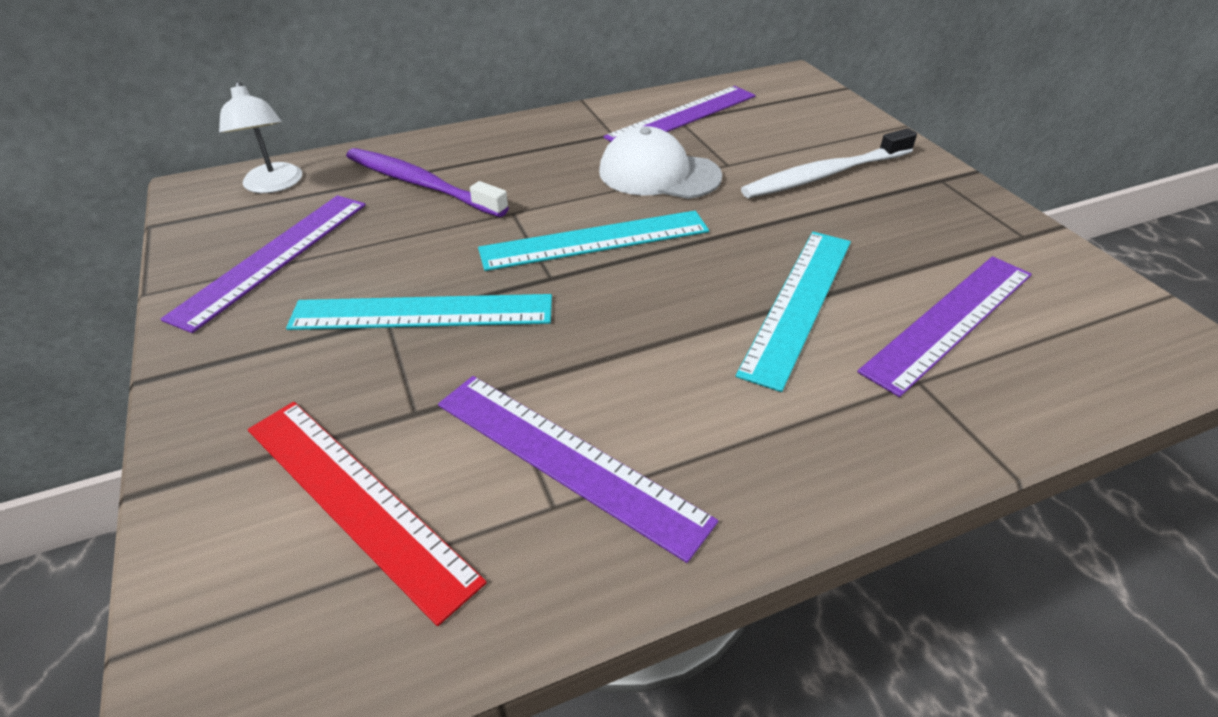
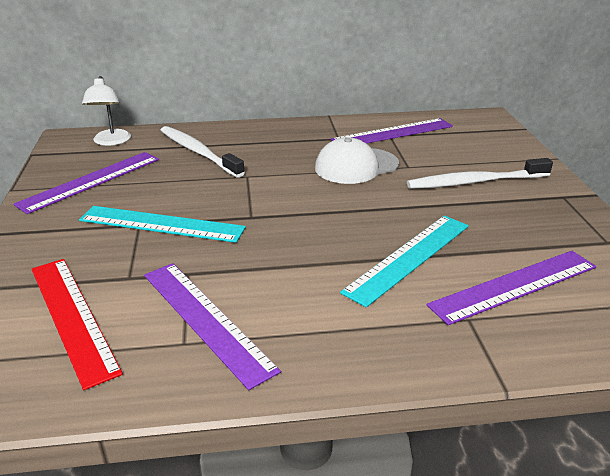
camera: 15 degrees right, 10 degrees down
purple toothbrush [346,148,509,217] -> white toothbrush [160,126,245,178]
turquoise ruler [478,211,709,271] -> none
white cap [599,126,722,199] -> white cap turned 60 degrees counterclockwise [315,137,399,184]

